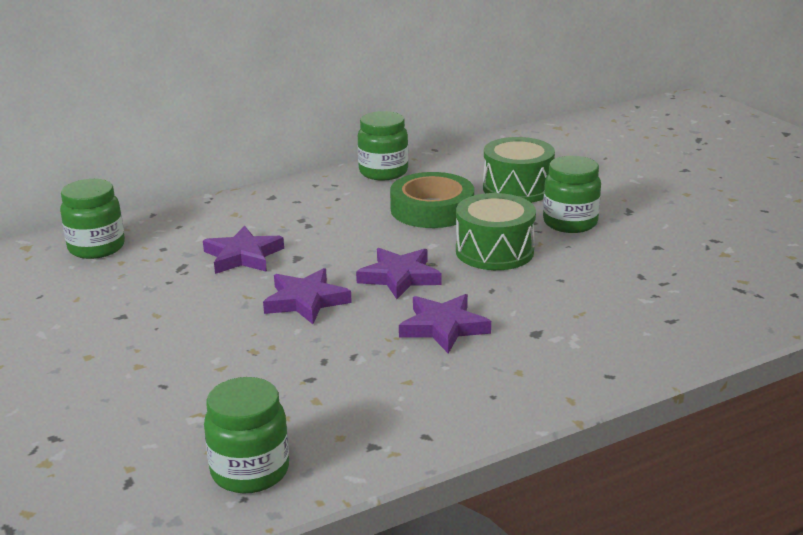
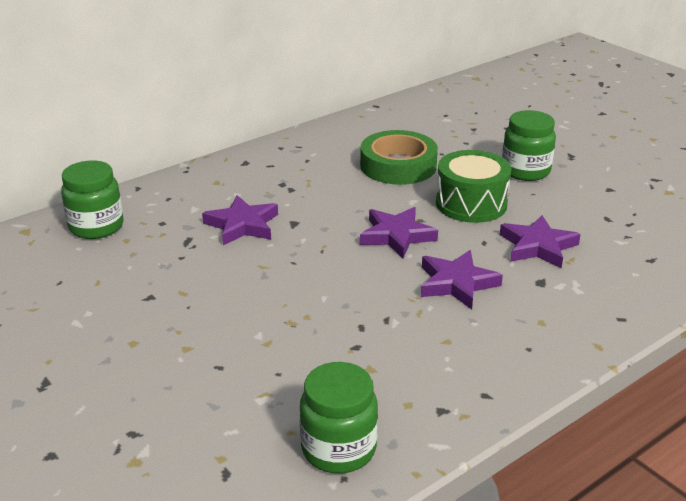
camera: 10 degrees left, 5 degrees up
purple star [263,268,352,324] -> purple star moved to [500,215,581,268]
green jar [358,111,408,181] -> none
green drum [483,137,555,203] -> none

